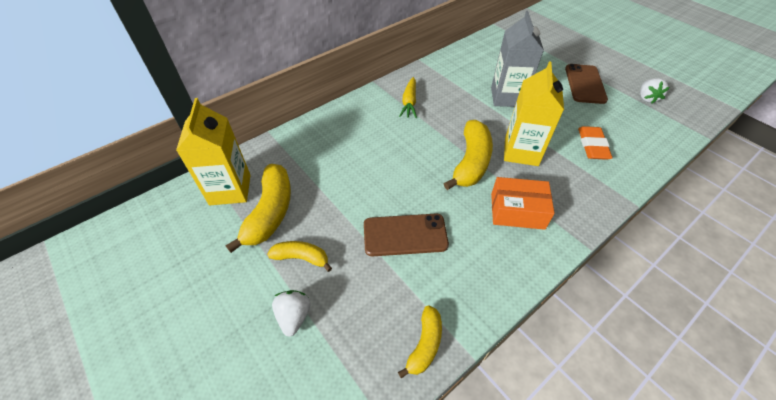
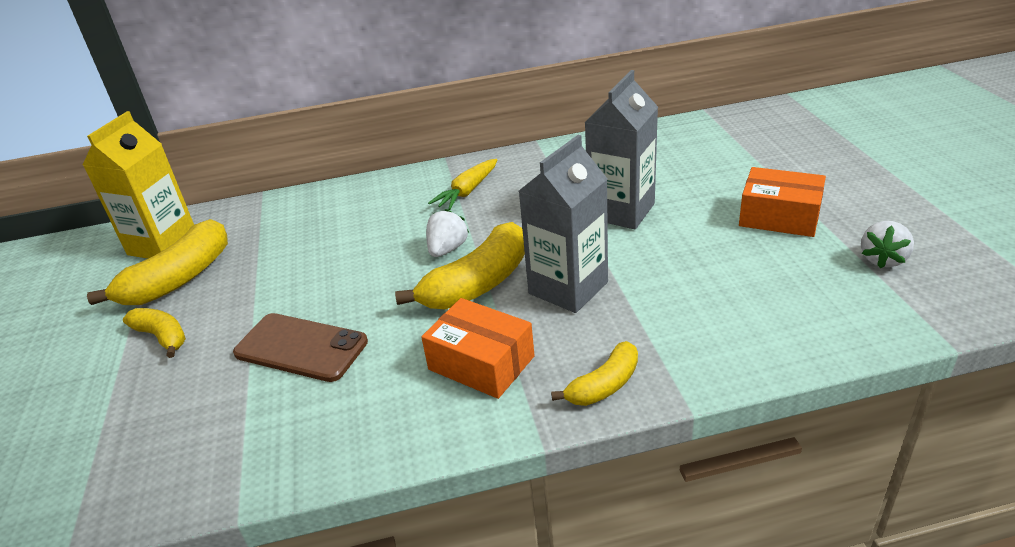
camera: 30 degrees right, 15 degrees down
white strawberry [272,290,310,337] -> white strawberry moved to [426,209,469,257]
yellow banana [398,305,442,379] -> yellow banana moved to [551,341,638,406]
yellow carton [504,62,564,166] -> grey carton [519,135,608,313]
brown phone [565,64,608,104] -> orange box [739,167,826,237]
orange eraser [578,126,613,160] -> none

